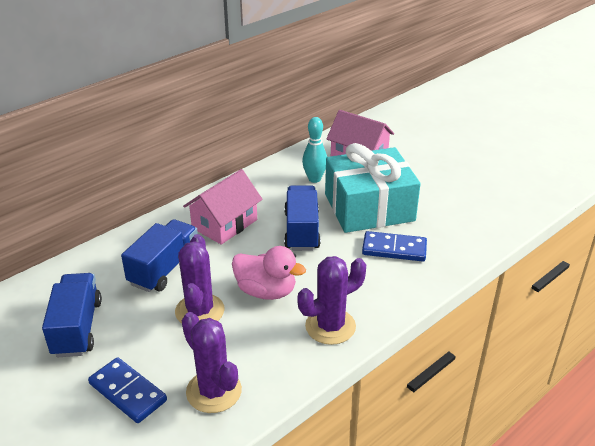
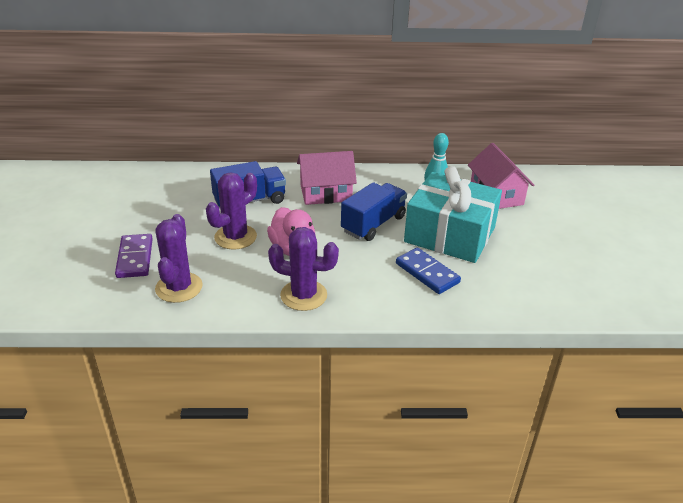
camera: 40 degrees right, 0 degrees up
blue truck [42,273,102,357] -> none
blue domino [88,357,167,423] -> purple domino [115,234,153,278]

